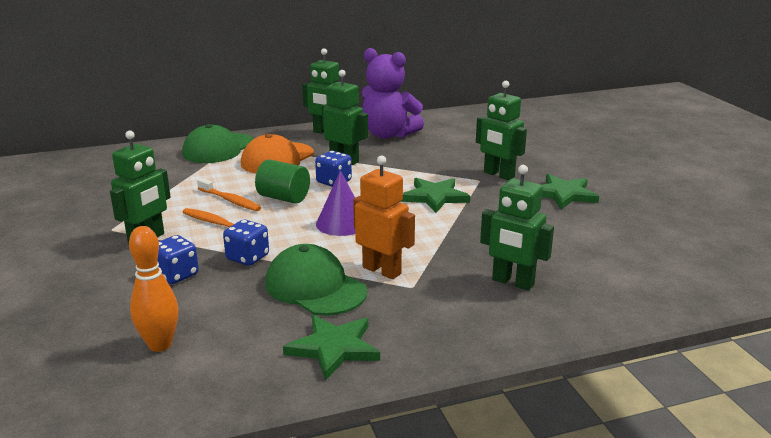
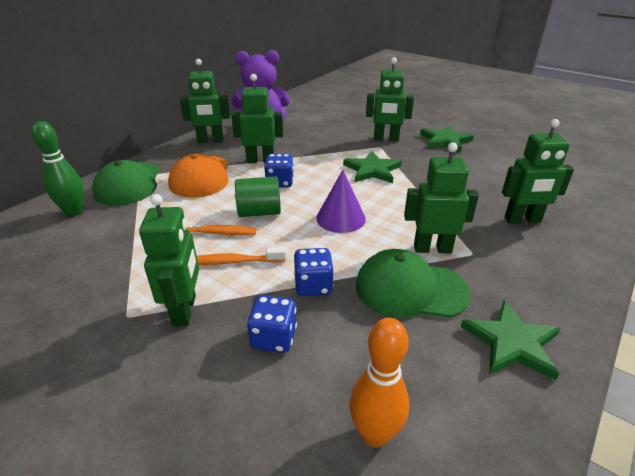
camera: 35 degrees left, 10 degrees up
orange robot [353,156,415,279] -> green robot [404,142,479,254]
none -> green bowling pin [32,121,84,216]

